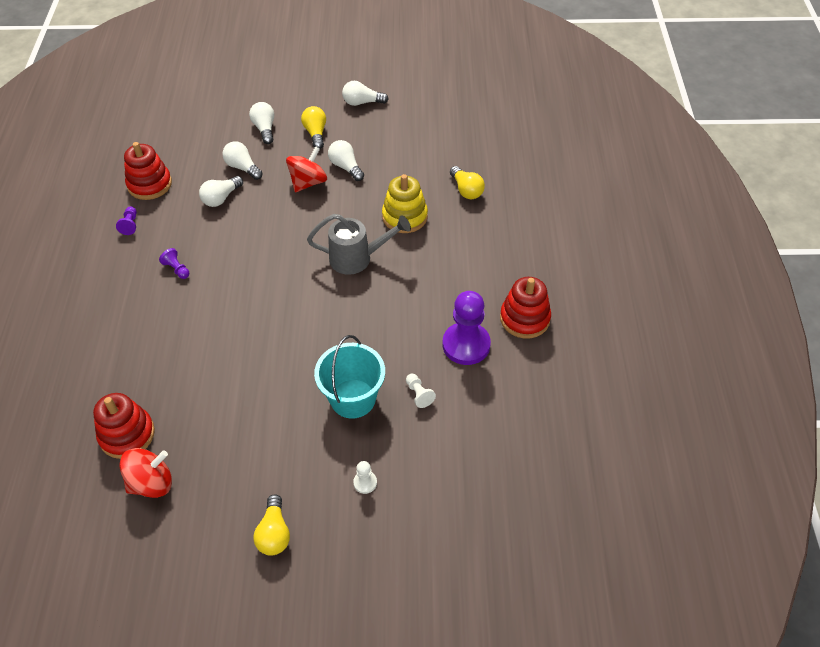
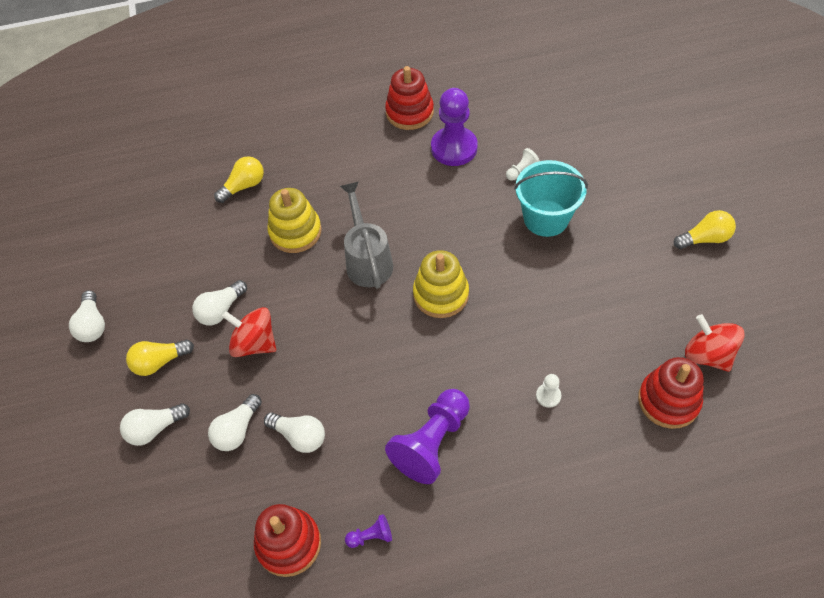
camera: 100 degrees left, 5 degrees up
purple pawn [159,248,189,279] -> purple pawn [385,389,470,484], size x2.26
white pawn [353,461,377,494] -> white pawn moved to [536,374,561,408]
none -> yellow stacking toy [413,250,469,318]

